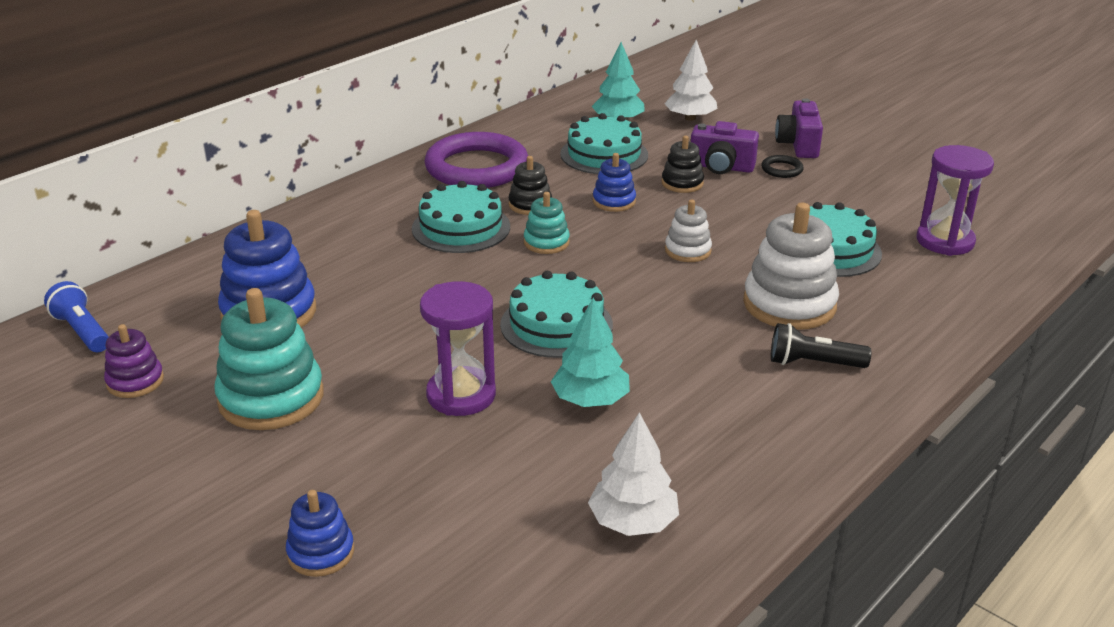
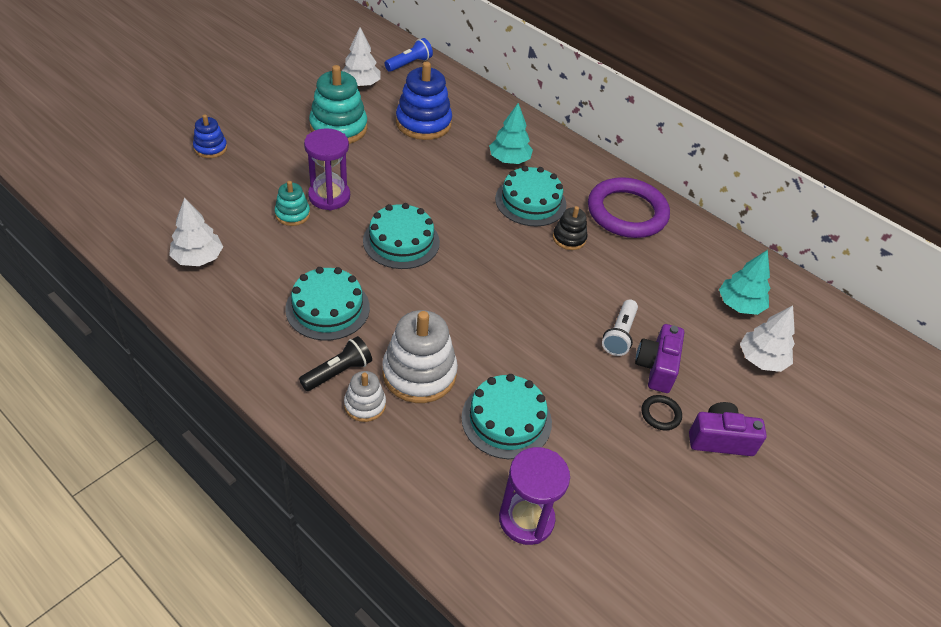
camera: 85 degrees right, 15 degrees up
purple stacking toy [104,324,164,398] -> white tree [342,27,381,87]
turquoise stacking toy [524,192,570,254] -> turquoise stacking toy moved to [275,181,310,226]
turquoise tree [551,298,630,407] -> turquoise tree moved to [489,103,533,164]
turquoise cake [560,113,648,174] -> turquoise cake moved to [285,267,370,341]
blue stacking toy [593,153,636,212] -> none
black stacking toy [662,136,704,193] -> white flashlight [602,299,638,356]
white stacking toy [665,199,712,262] -> white stacking toy moved to [344,371,386,422]
black flashlight [771,323,871,368] -> black flashlight turned 45 degrees clockwise [299,336,372,391]

